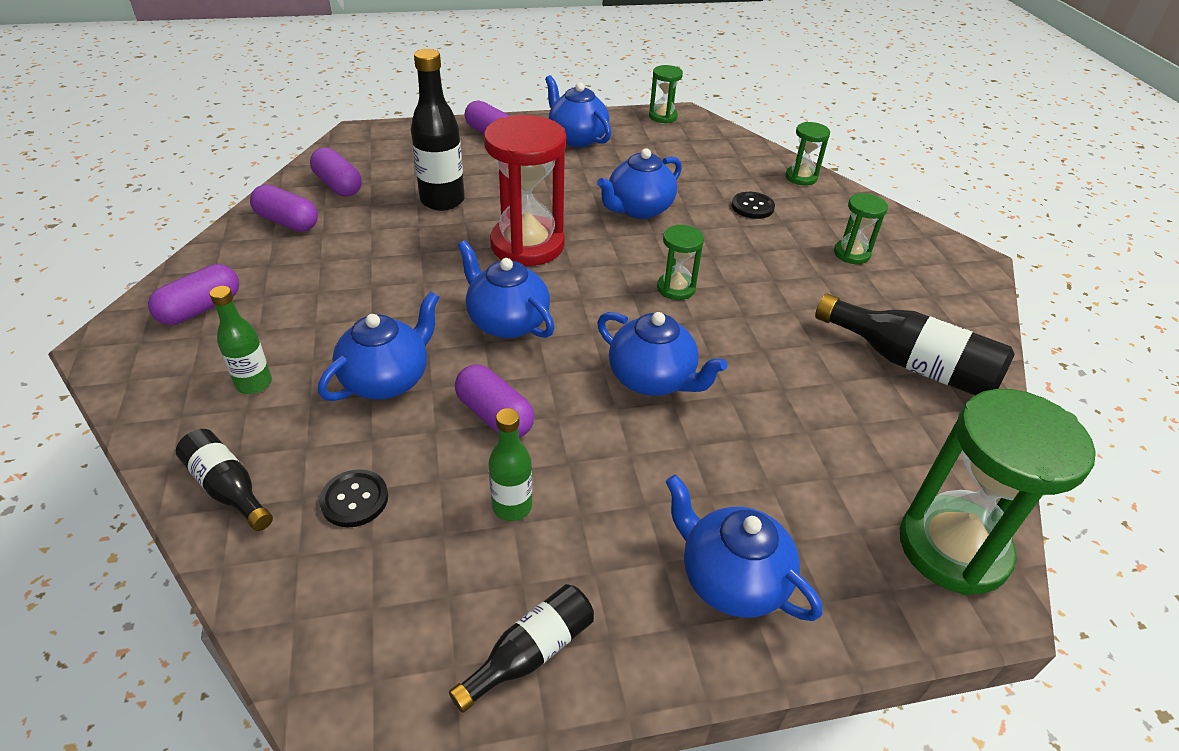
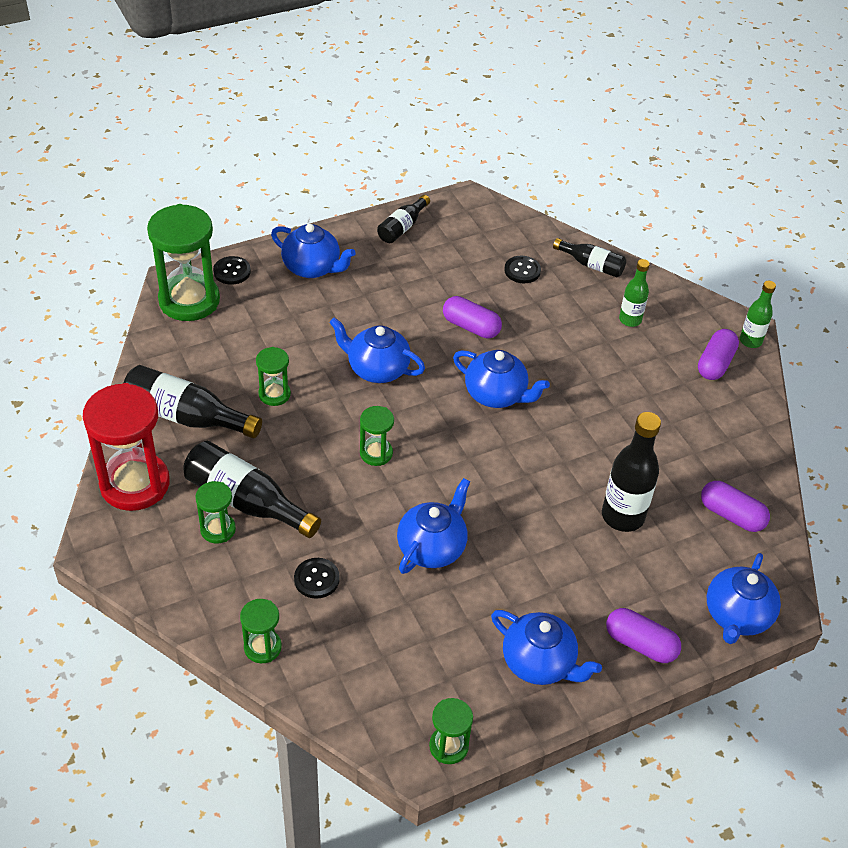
camera: 165 degrees right, 5 degrees up
purple capsule [250,185,318,232] -> none
blue teapot [318,291,439,401] -> blue teapot moved to [707,553,781,644]
red hourglass [484,115,567,266] -> red hourglass moved to [83,383,170,511]
green bottle [489,408,532,521] -> green bottle moved to [740,281,776,348]
none -> black bottle [183,441,321,538]
none -> black button [213,256,251,284]
none -> green hourglass [256,347,291,406]

